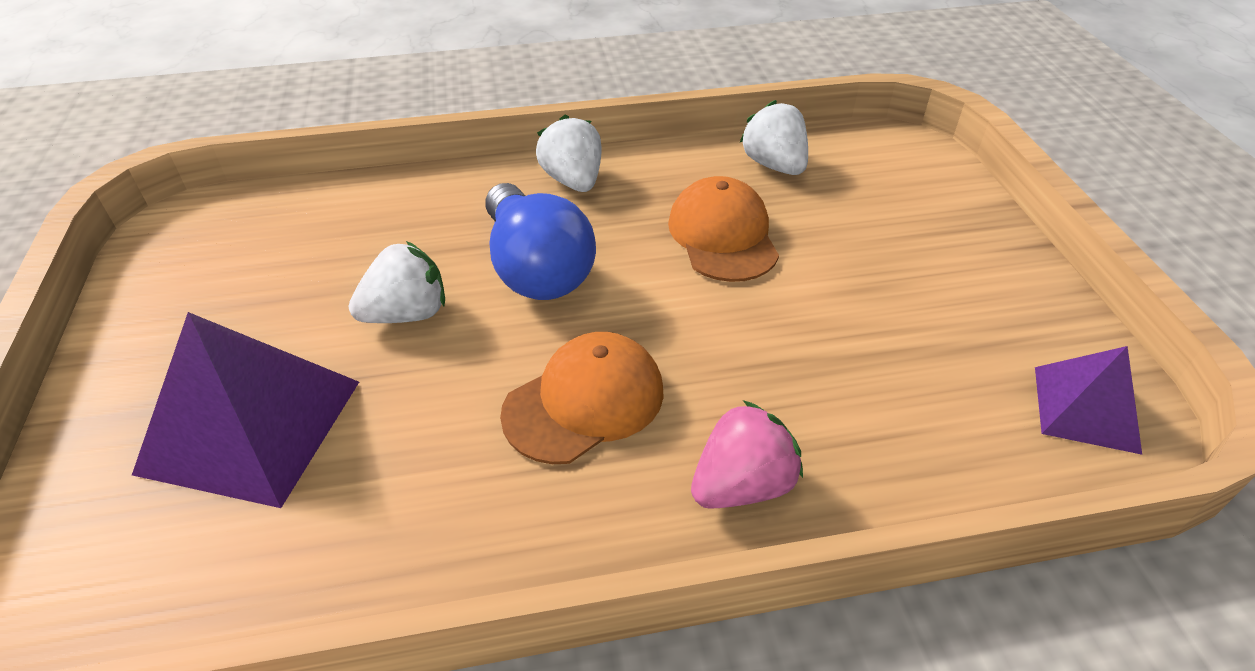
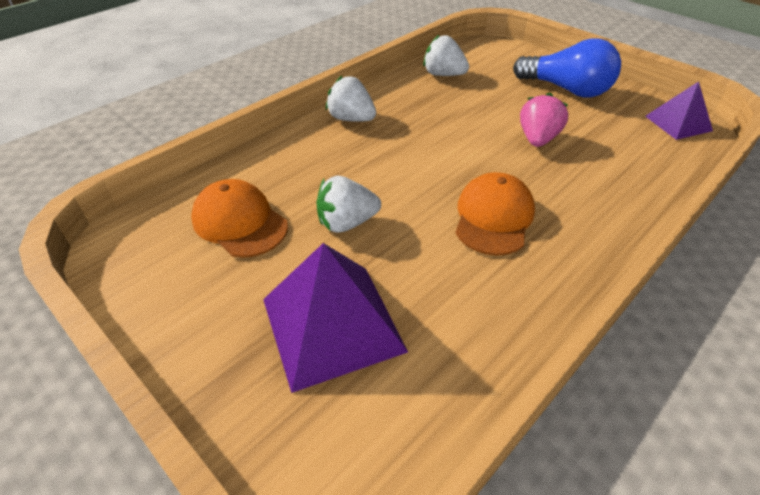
camera: 35 degrees left, 0 degrees up
white strawberry [349,241,445,323] -> white strawberry turned 135 degrees counterclockwise [316,176,381,233]
blue light bulb [485,183,596,300] -> blue light bulb moved to [513,38,621,97]
orange cap [668,176,779,282] -> orange cap moved to [191,179,288,258]
pink strawberry [691,400,803,509] -> pink strawberry moved to [520,93,568,147]

